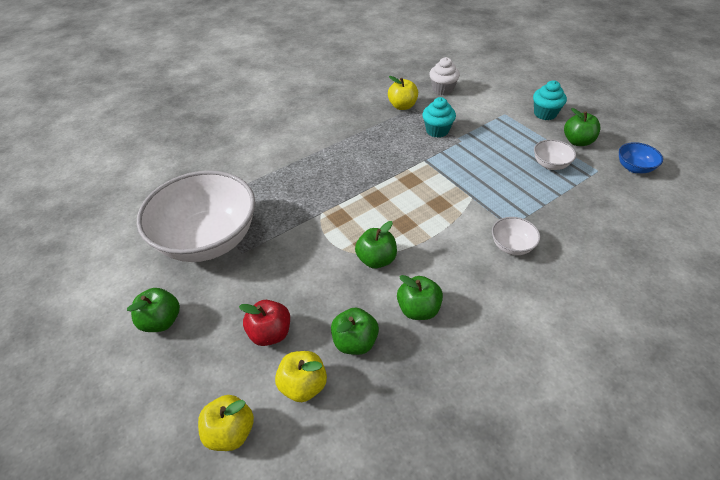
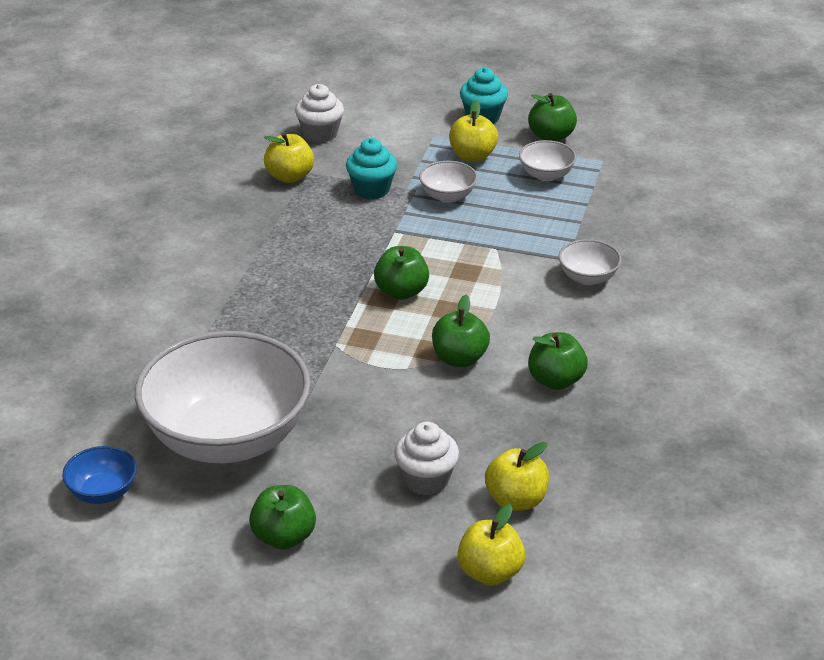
camera: 40 degrees left, 10 degrees down
red apple [239,300,290,346] -> white cupcake [395,422,459,495]
green apple [331,308,379,355] -> green apple moved to [374,246,429,300]
blue bowl [619,142,663,173] -> blue bowl moved to [62,446,137,504]
none -> white bowl [419,161,478,203]
none -> yellow apple [449,100,498,162]

